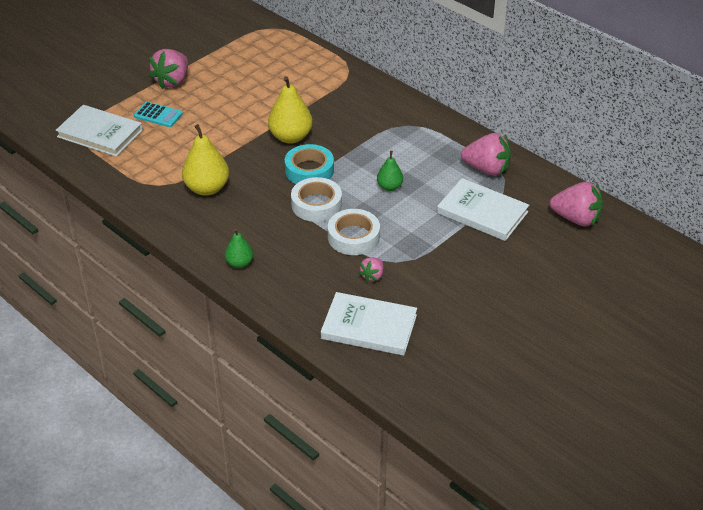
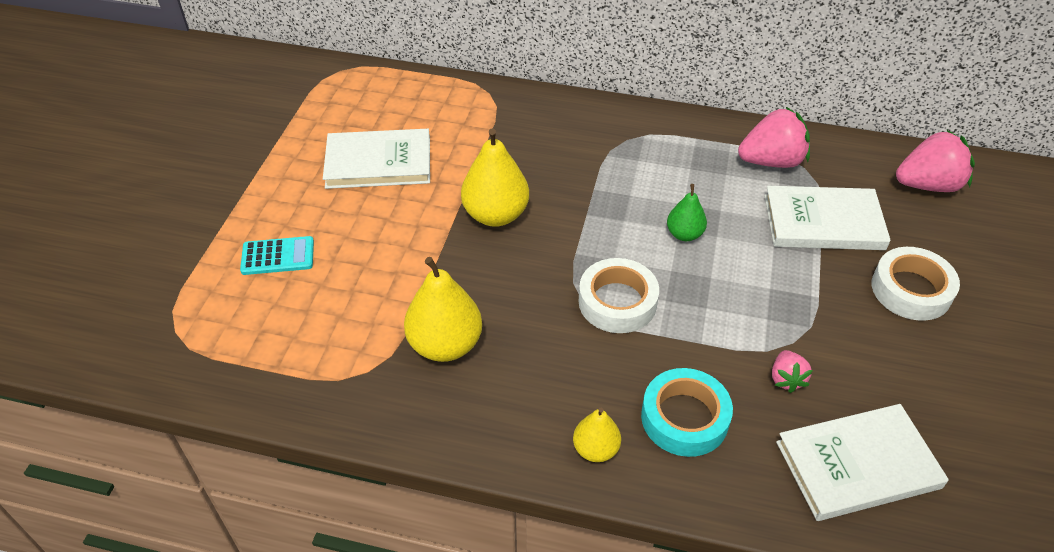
camera: 30 degrees left, 5 degrees up
white book [56,105,143,157] -> white book moved to [323,129,430,189]
pink strawberry [148,49,188,89] -> none
green pear [225,229,253,268] -> yellow pear [573,408,621,462]
turquoise tape [285,144,334,184] -> turquoise tape moved to [641,368,733,457]
white tape [328,209,380,255] -> white tape moved to [872,247,960,321]

